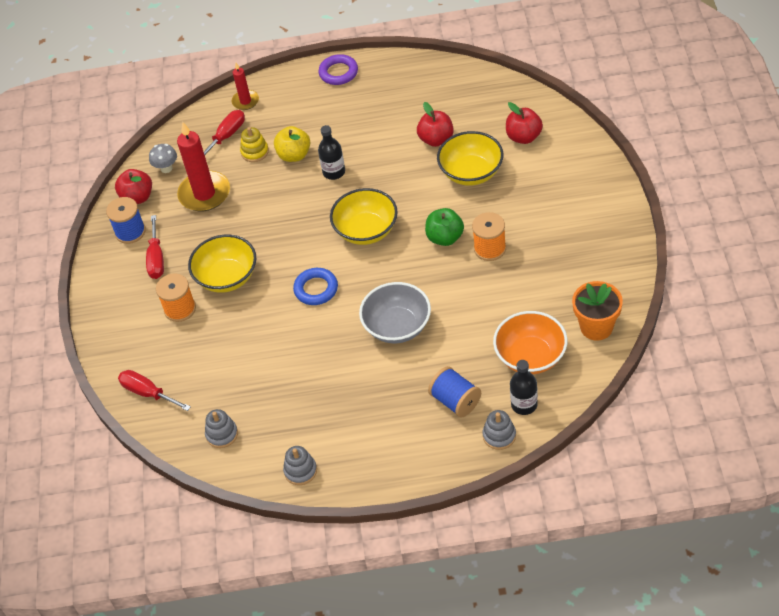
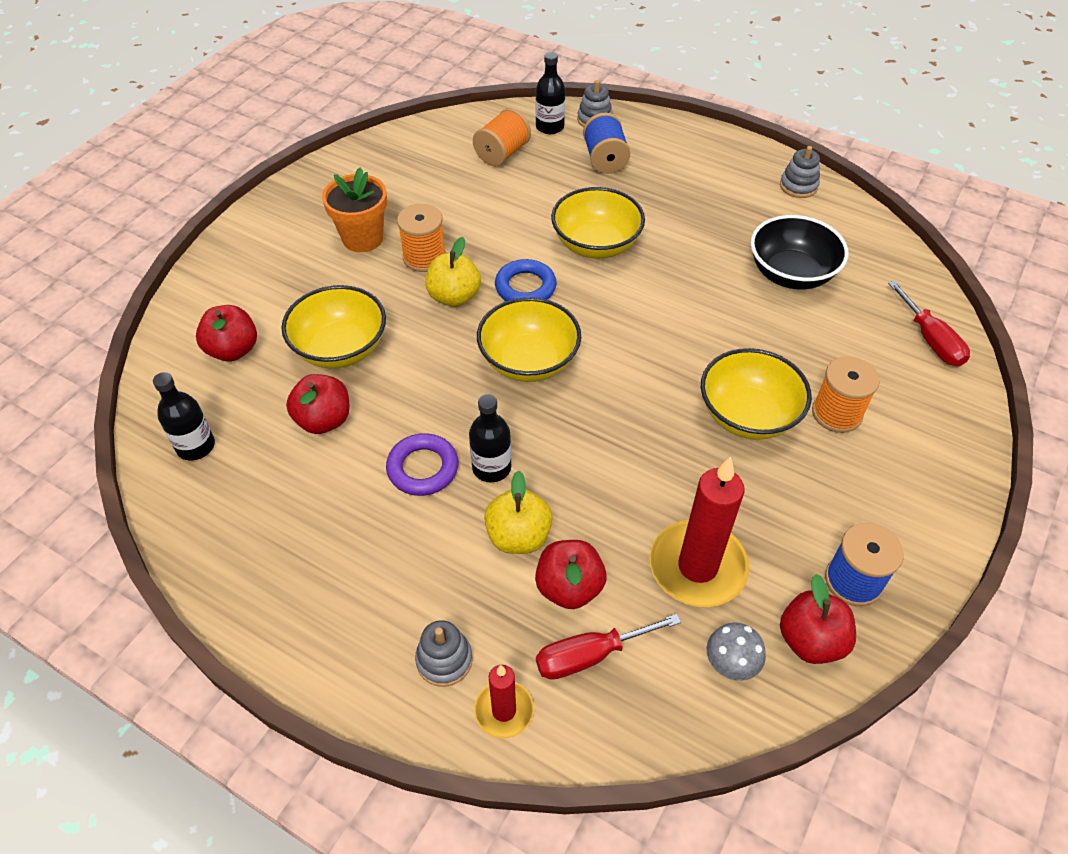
camera: 150 degrees left, 0 degrees up
red screwdriver [146,215,164,279] -> none
grey stacking toy [205,409,238,448] -> grey stacking toy moved to [415,620,473,687]
yellow stacking toy [240,127,269,162] -> red apple [535,540,606,609]
blue ring [293,268,338,305] -> blue ring moved to [495,259,557,301]
purple ring [318,54,358,85] -> purple ring moved to [386,433,458,496]
grey bowl [359,282,431,343] -> yellow bowl [551,187,645,258]
green apple [425,208,464,246] -> yellow apple [426,237,481,307]
orange bowl [493,311,567,374] -> orange spool [473,108,531,166]
orange flower pot [572,281,623,341] -> orange flower pot moved to [322,167,387,252]
none -> black bottle [153,372,215,461]
none -> black bowl [751,215,849,290]

